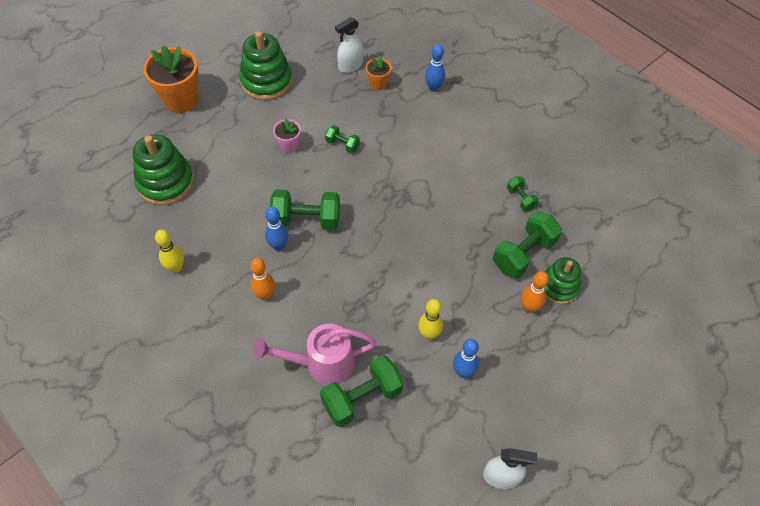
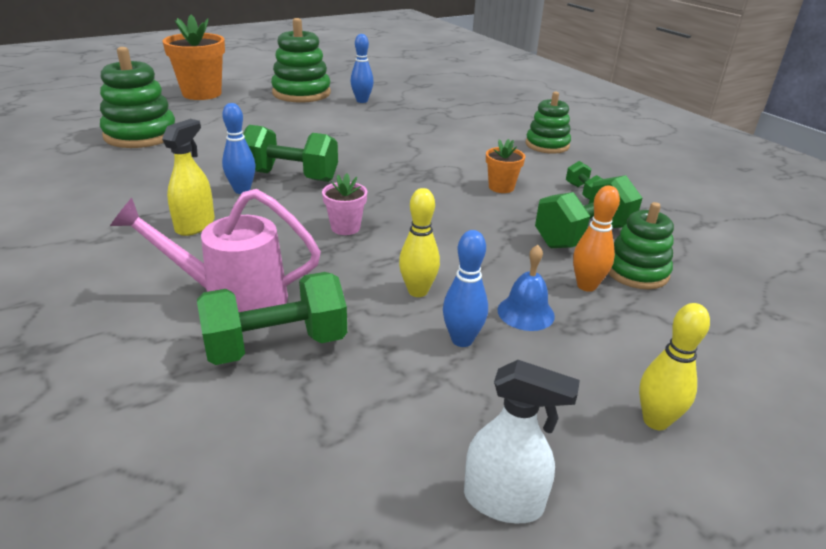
camera: 10 degrees right, 25 degrees down
yellow bowling pin [155,229,184,273] -> yellow bowling pin moved to [639,303,710,430]
orange bowling pin [250,258,275,300] -> yellow spray bottle [162,119,215,236]
pink flower pot [273,118,301,153] -> pink flower pot moved to [322,173,367,235]
green dumbbell [325,125,360,153] -> none
white spray bottle [335,17,363,73] -> none
orange flower pot [366,56,392,91] -> orange flower pot moved to [486,139,525,193]
blue bowling pin [425,44,445,92] -> blue bowling pin moved to [350,34,374,103]
none -> blue bell [498,245,555,331]
none -> green stacking toy [526,92,571,154]

